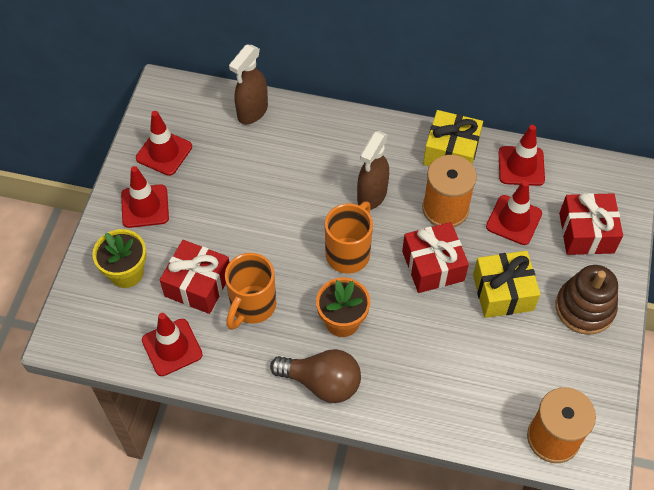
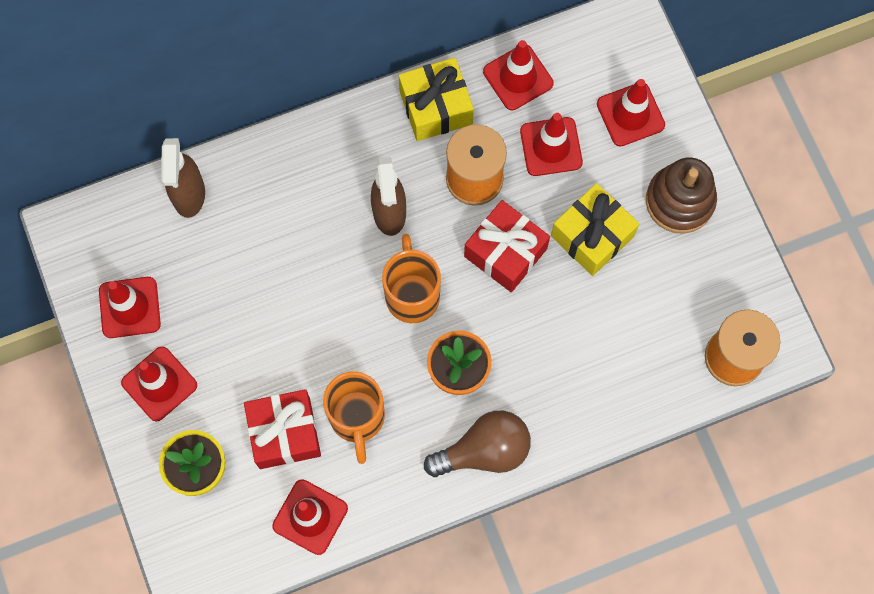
camera: 35 degrees left, 15 degrees up
red gift [559,193,623,255] -> red traffic cone [597,79,665,147]

